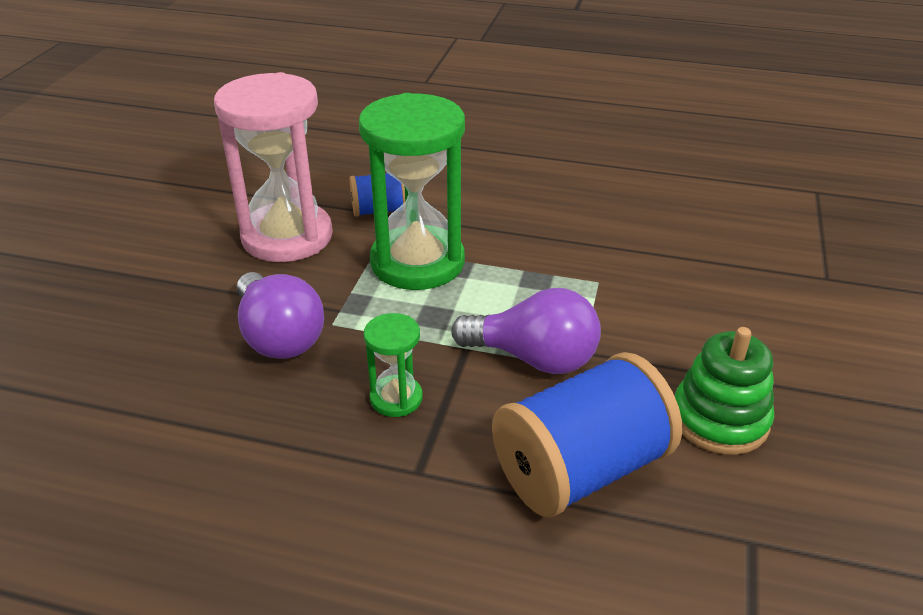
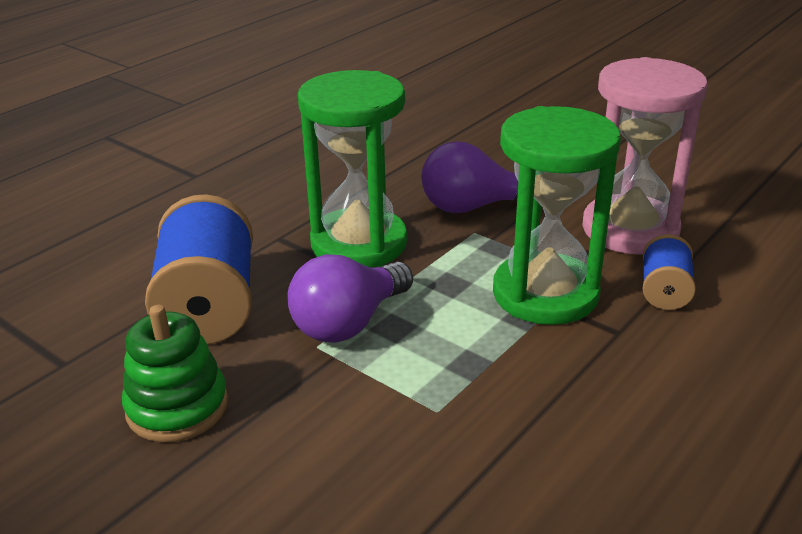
camera: 115 degrees right, 5 degrees down
green hourglass [364,313,423,417] -> green hourglass [298,70,407,268], size x2.16

